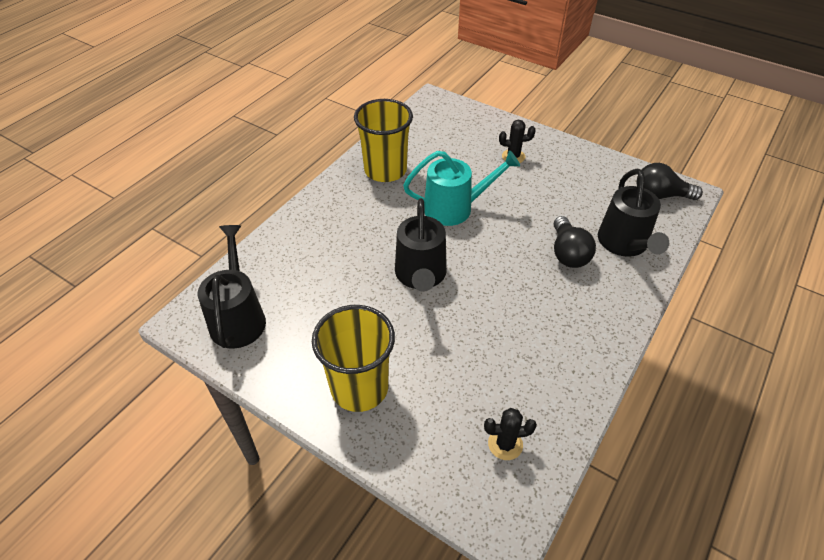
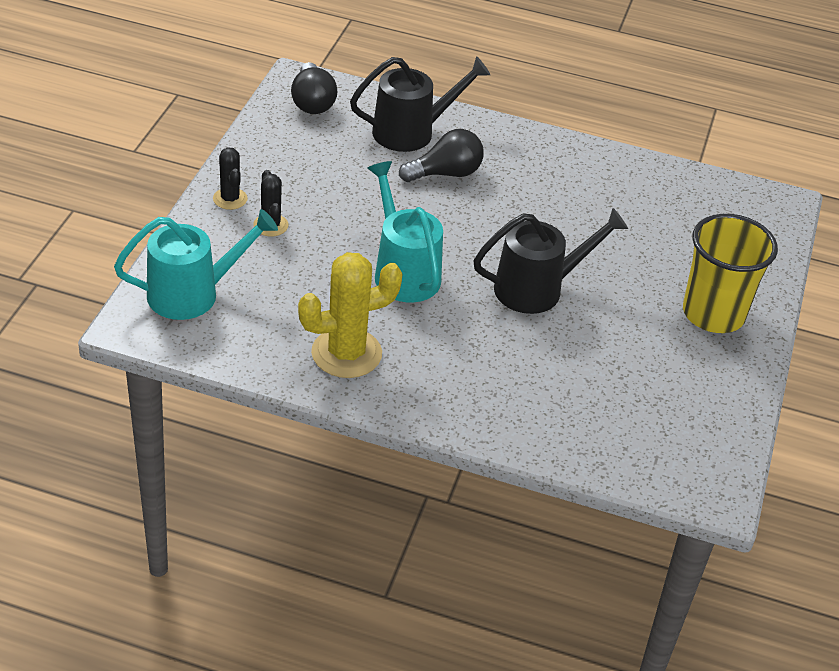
camera: 110 degrees left, 5 degrees down
black watering can [198,225,266,348] -> none
yellow cup [354,99,413,182] -> yellow cactus [298,252,402,378]
black cactus [484,408,537,460] -> black cactus moved to [213,147,248,210]
none -> turquoise watering can [114,209,278,320]

